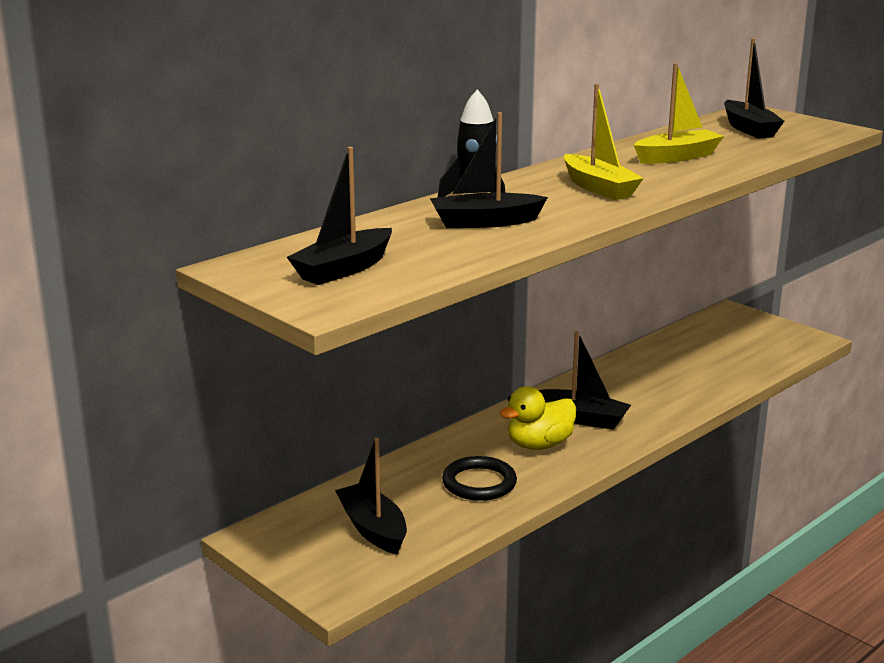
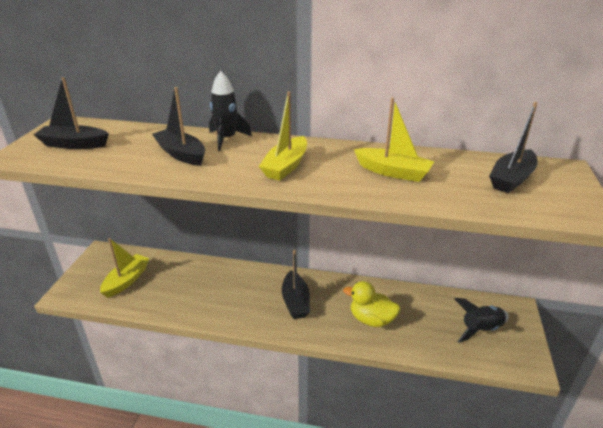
camera: 55 degrees right, 10 degrees up
black boat [335,438,407,555] -> yellow boat [100,238,150,298]
black ring [442,456,517,501] -> none
yellow duck [499,386,576,450] -> yellow duck moved to [343,281,401,327]
none -> black rocket [454,298,509,343]

